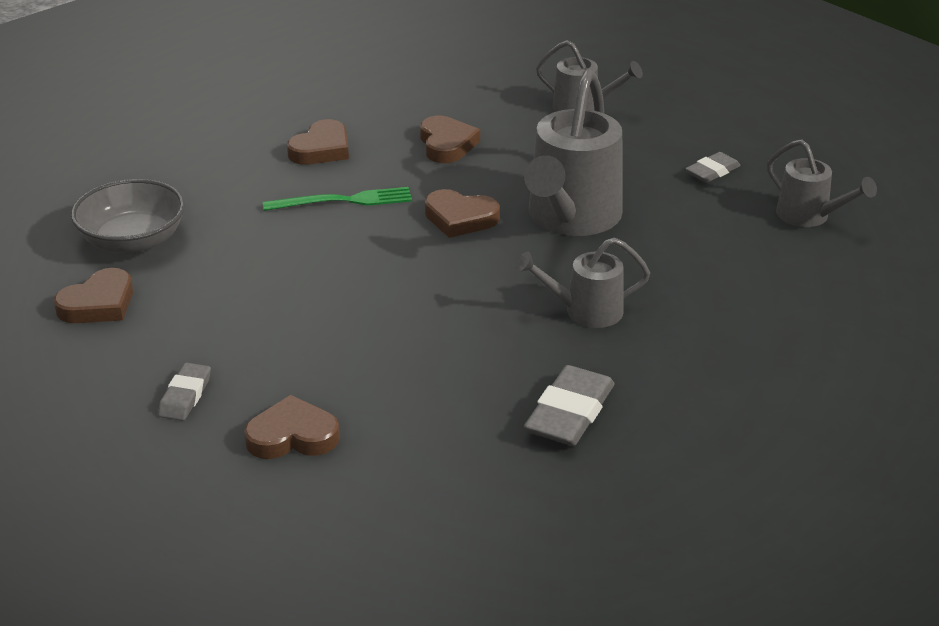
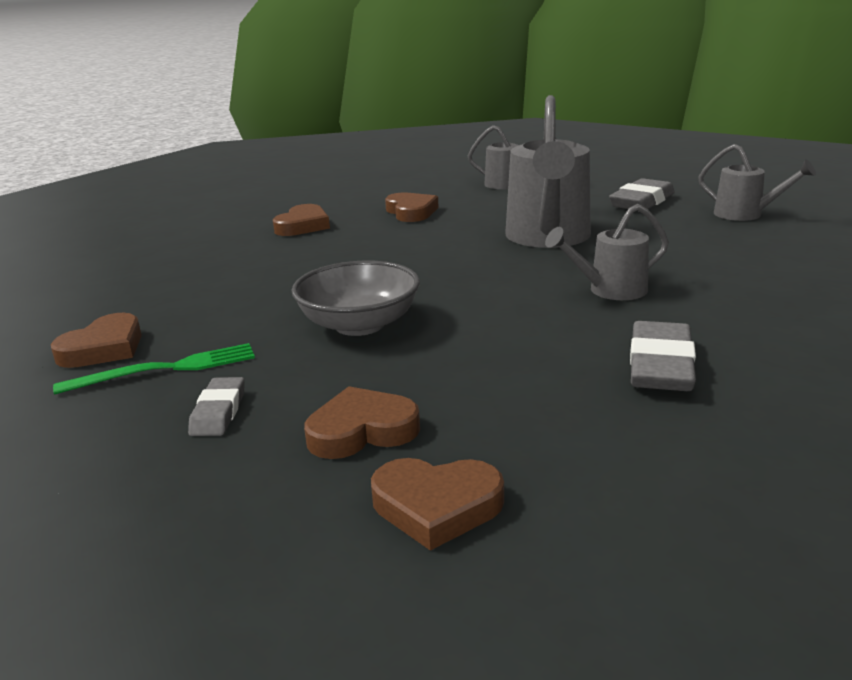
camera: 10 degrees left, 10 degrees down
grey bowl [71,179,185,254] -> grey bowl moved to [291,260,420,336]
green fork [263,187,412,211] -> green fork moved to [53,343,255,395]
brown heart [425,189,500,238] -> brown heart moved to [371,458,504,551]
grey eraser [685,152,741,183] -> grey eraser [609,178,674,209], size x1.68

